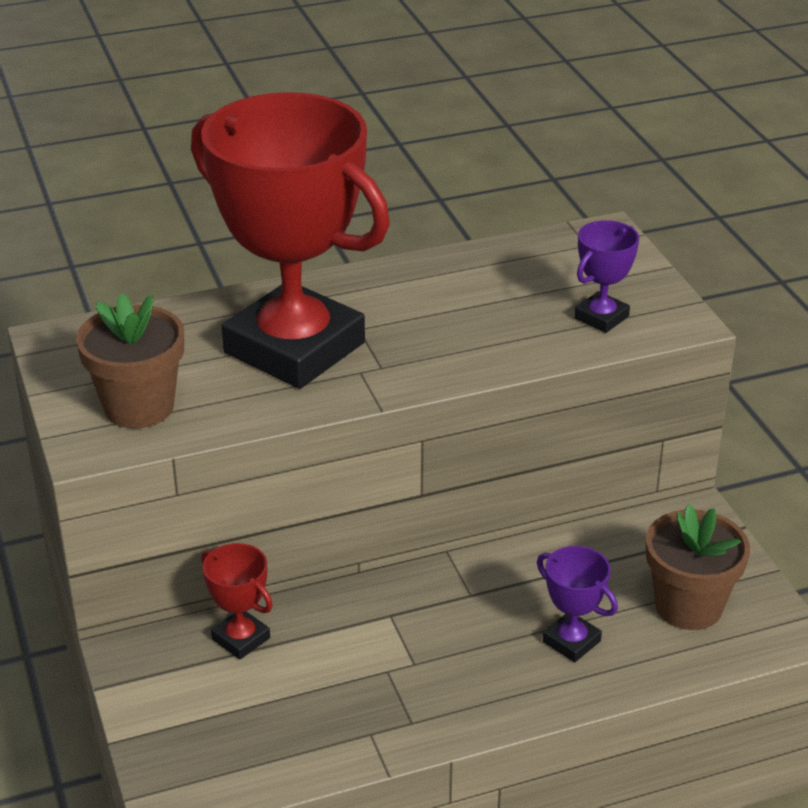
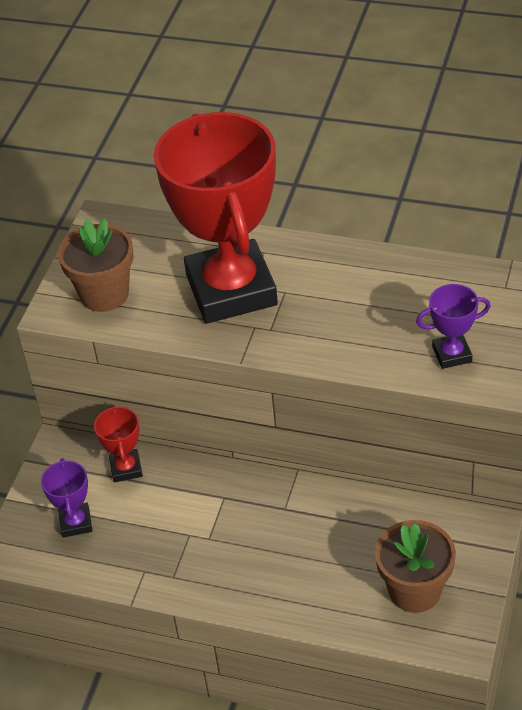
camera: 40 degrees right, 10 degrees up
purple trophy [537,546,618,662] -> purple trophy moved to [41,458,92,538]

